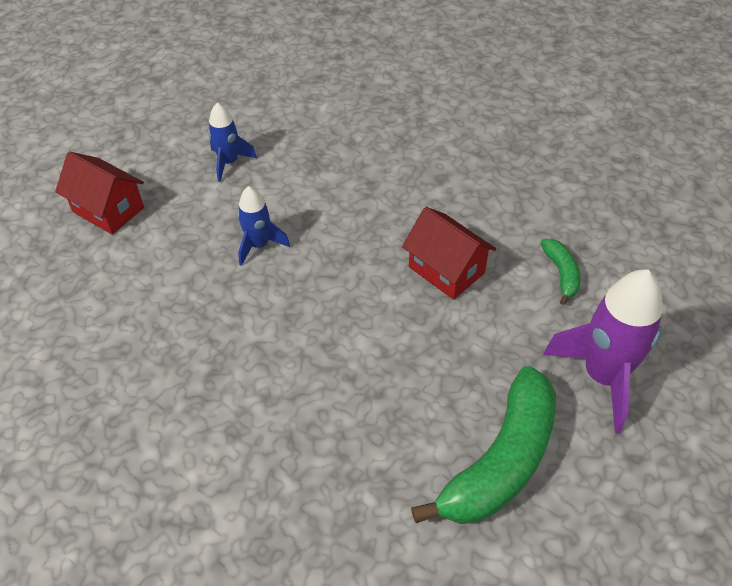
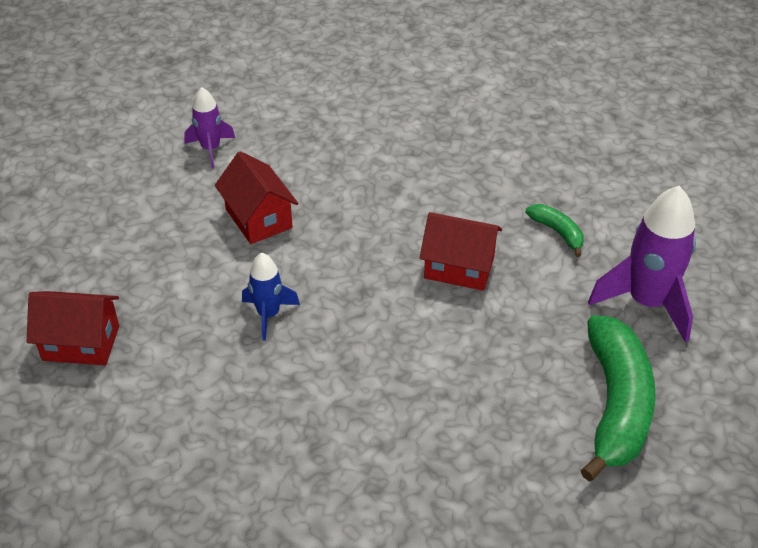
camera: 30 degrees left, 5 degrees down
blue rocket [208,102,257,182] -> none
none -> purple rocket [184,87,235,168]
none -> red house [215,151,298,244]

